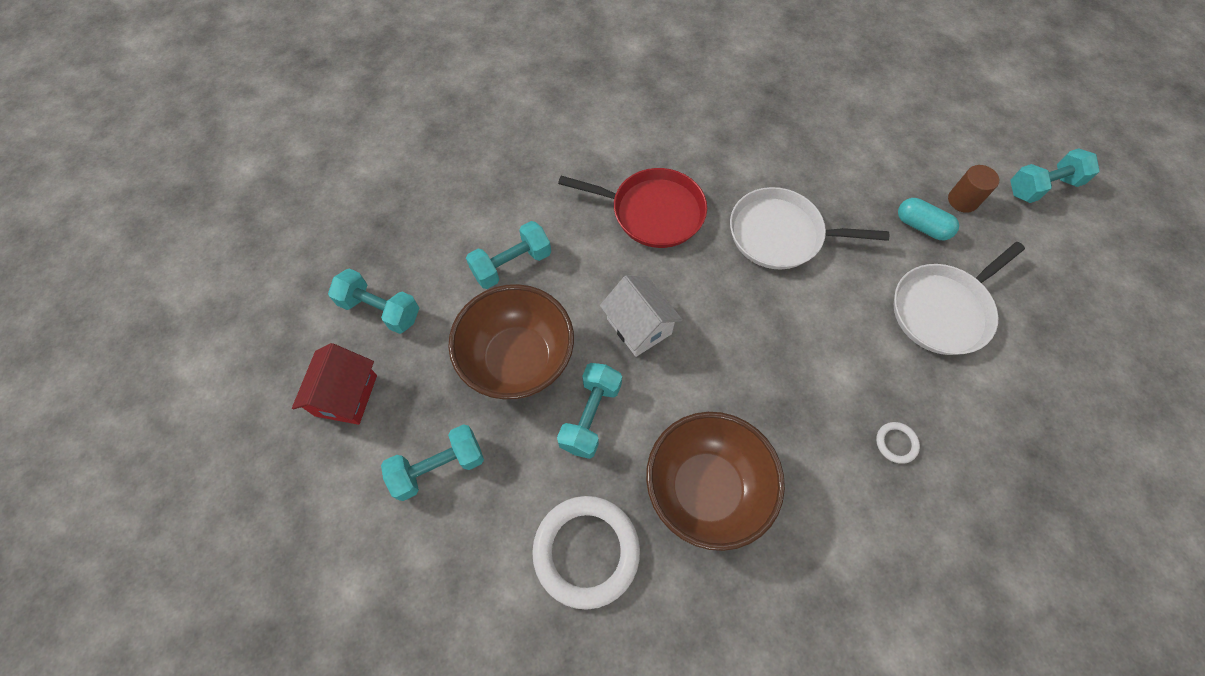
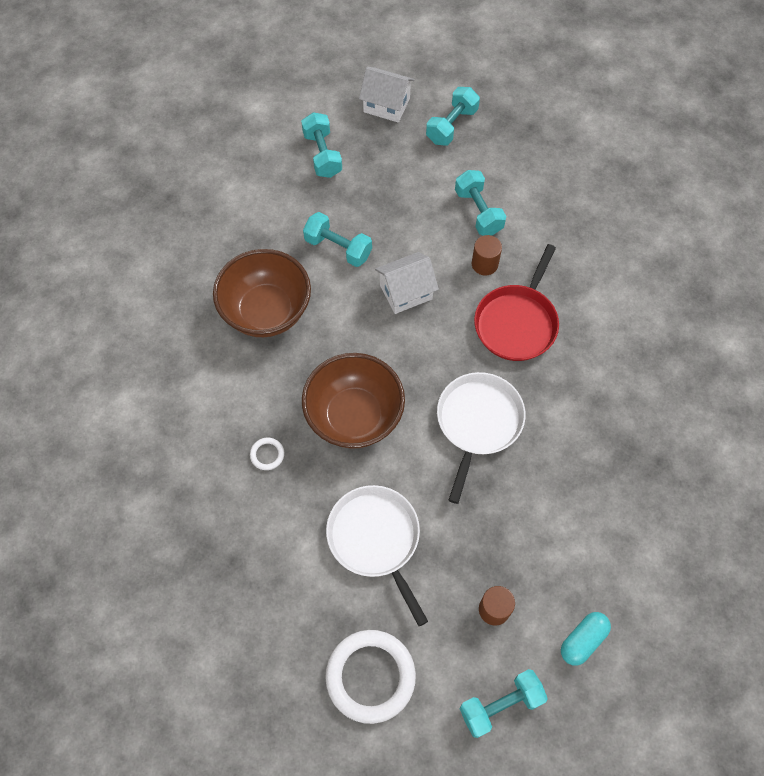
camera: 100 degrees right, 0 degrees up
red house [292,343,377,425] -> white house [359,67,415,123]
brown bowl [448,284,574,399] -> brown bowl moved to [302,353,405,449]
white ring [532,496,640,610] -> white ring moved to [325,630,416,724]
turquoise capsule [898,198,959,240] -> turquoise capsule moved to [561,612,611,666]
turquoise dumbbell [1010,148,1100,203] -> turquoise dumbbell turned 75 degrees clockwise [460,669,548,738]
none -> brown cylinder [472,235,502,275]

